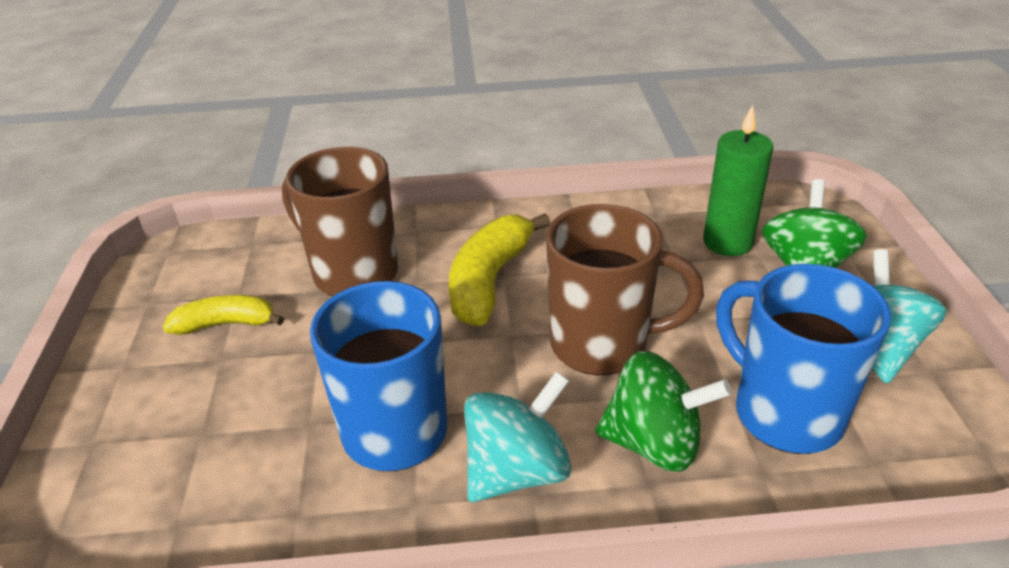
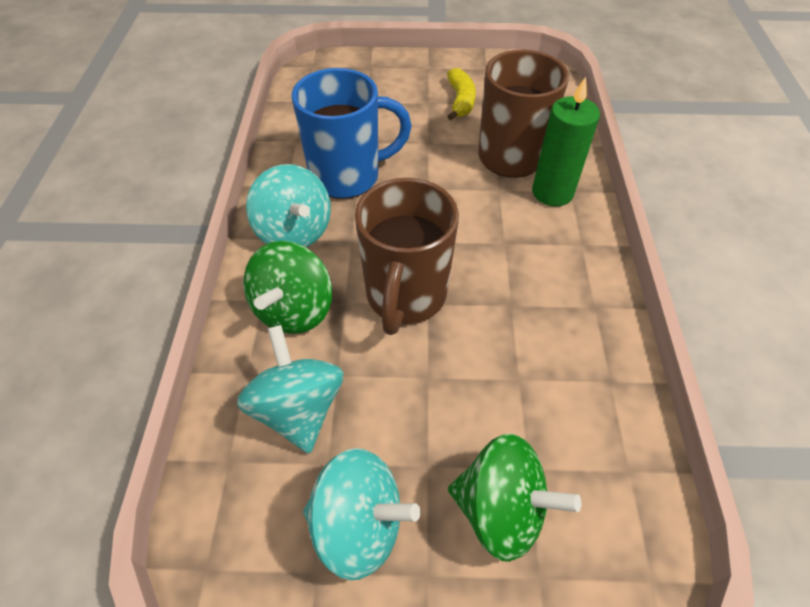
camera: 95 degrees right, 15 degrees up
yellow banana [449,214,551,326] -> none
green candle [703,105,773,256] -> green candle moved to [532,77,600,207]
blue mug [716,264,891,454] -> turquoise spinning top [237,325,344,454]

